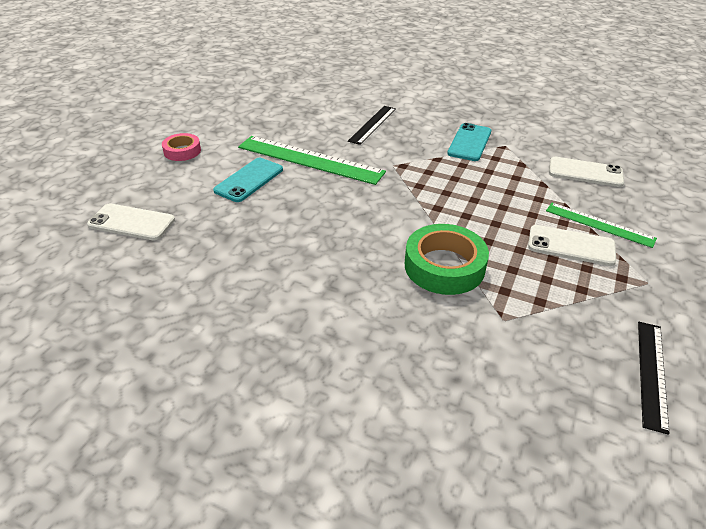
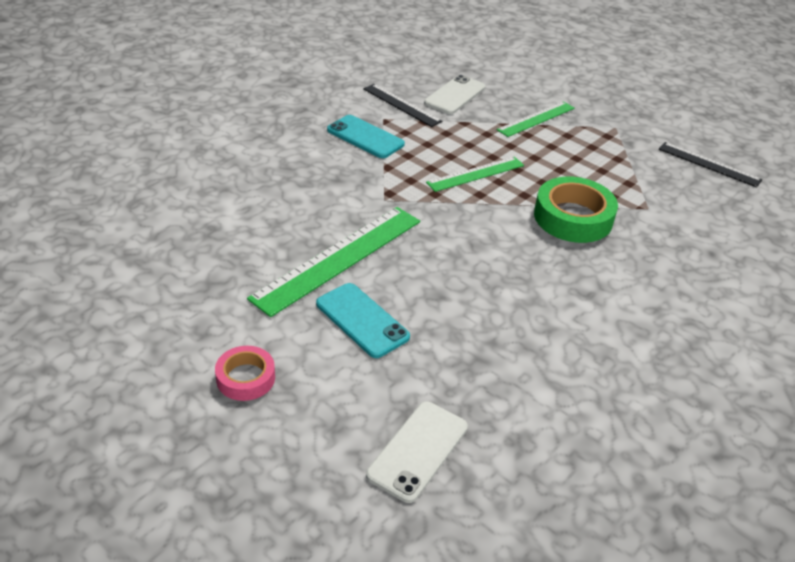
camera: 75 degrees left, 0 degrees up
black ruler [348,106,396,145] -> black ruler moved to [363,84,442,127]
white phone [528,225,616,266] -> none
none -> green ruler [426,157,524,192]

